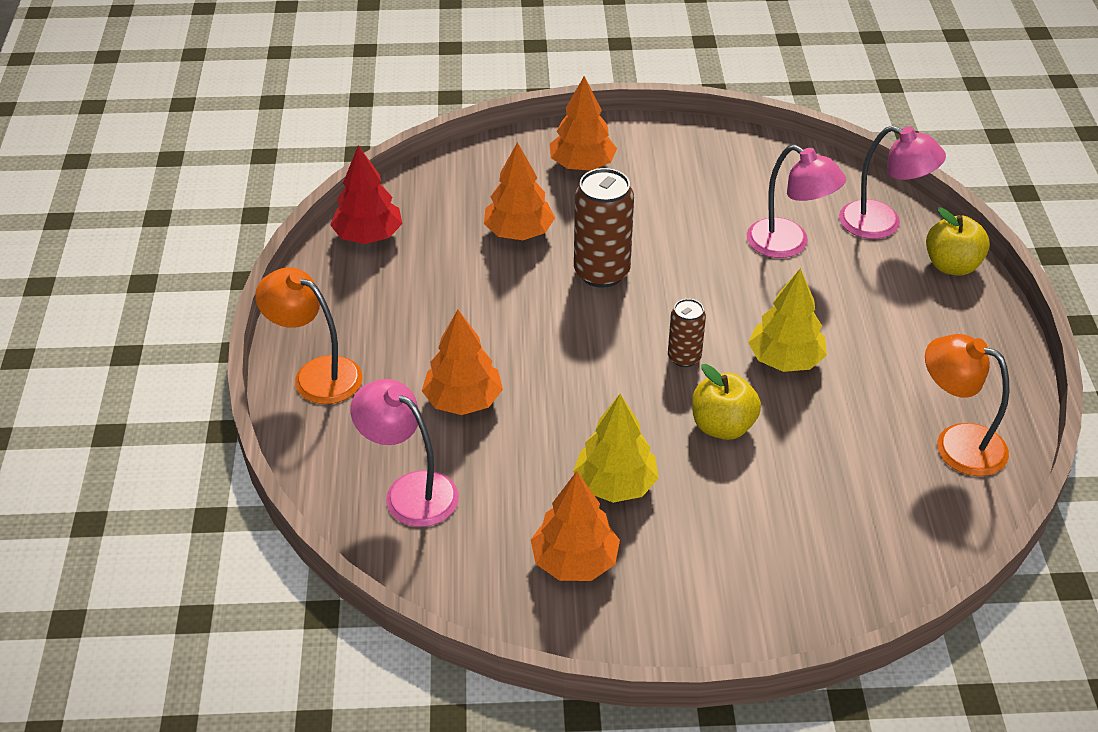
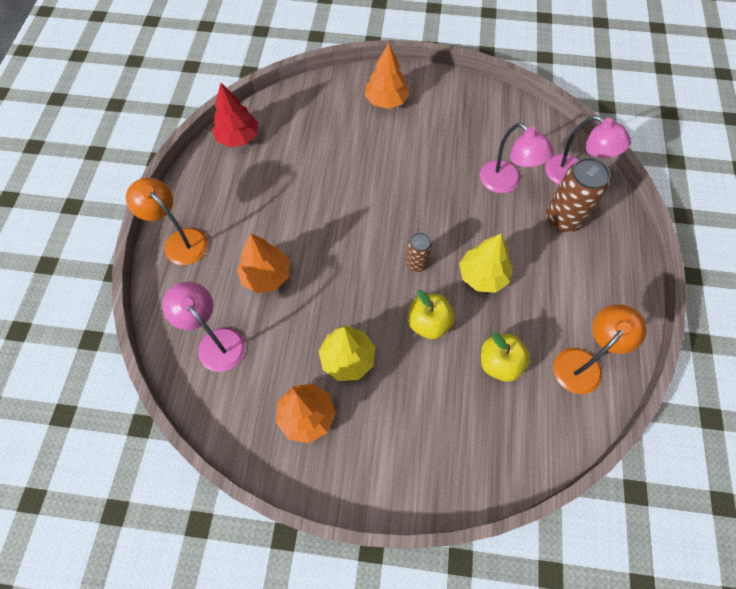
camera: 10 degrees right, 20 degrees up
orange tree [484,142,555,240] -> none
brown can [574,168,634,288] -> brown can moved to [546,157,610,232]
orange lamp [925,334,1009,476] -> orange lamp turned 90 degrees clockwise [553,304,647,394]
yellow apple [926,207,990,276] -> yellow apple moved to [481,333,530,382]

